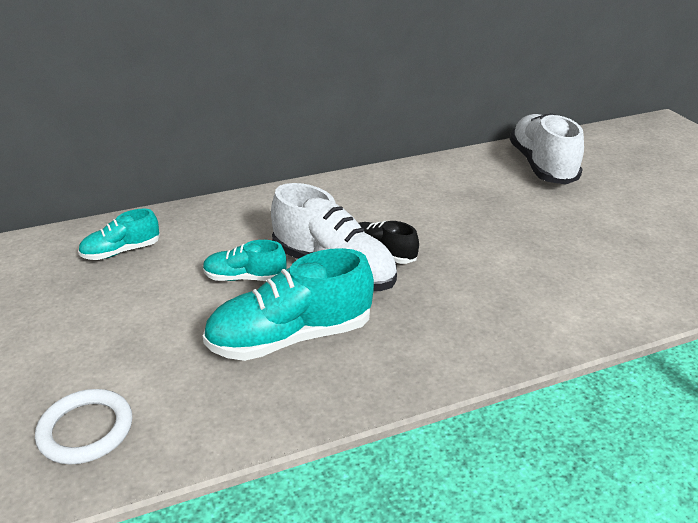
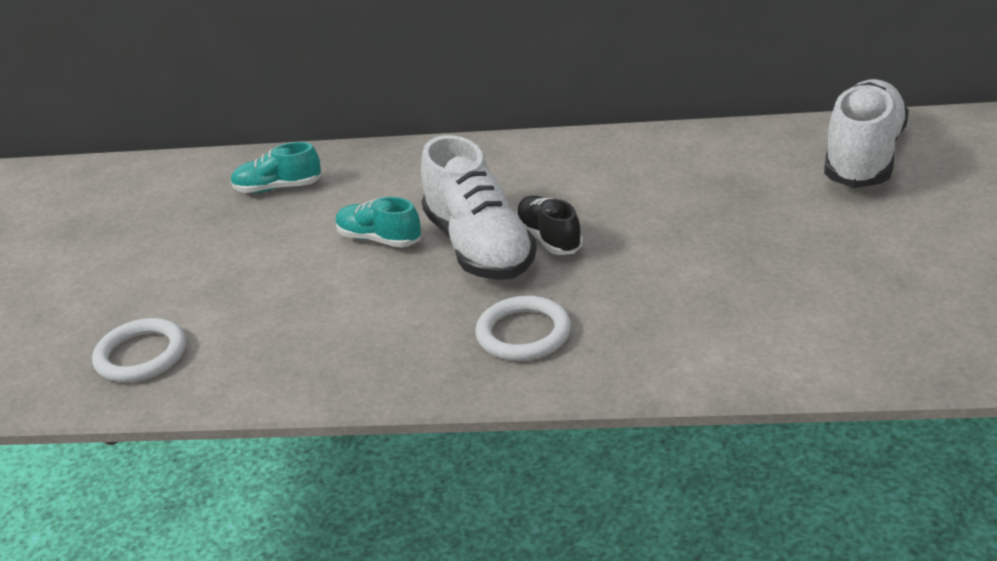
camera: 30 degrees right, 0 degrees up
turquoise shoe [203,248,374,361] -> none
none -> white ring [475,296,571,361]

